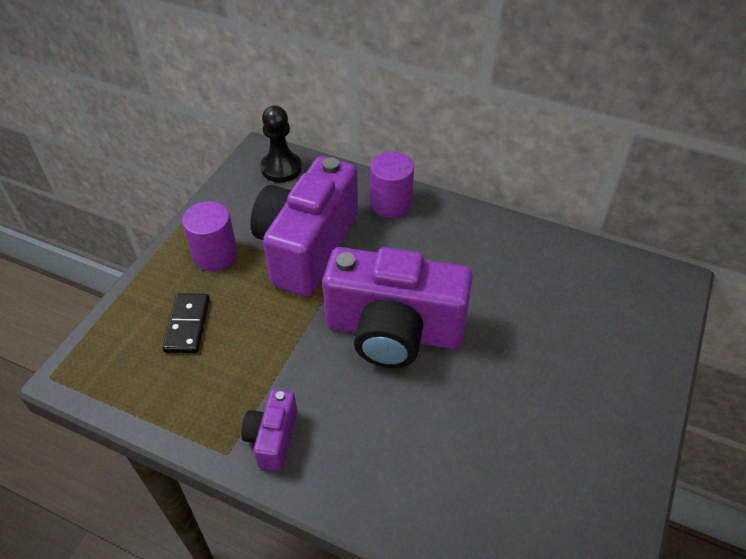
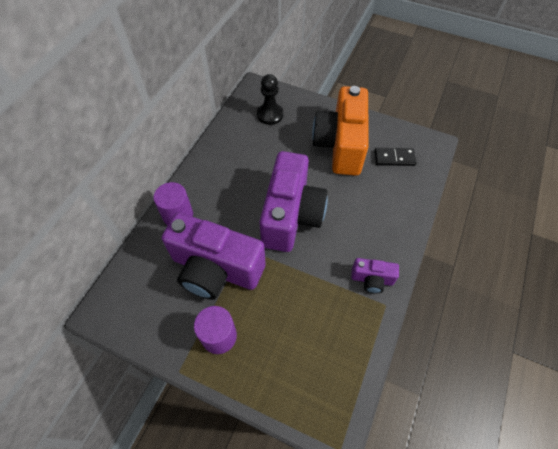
camera: 90 degrees left, 10 degrees up
black domino [162,294,210,353] -> black domino moved to [374,148,417,166]
black pawn [260,106,302,182] -> black pawn moved to [257,74,284,125]
none -> orange camera [312,86,369,176]

